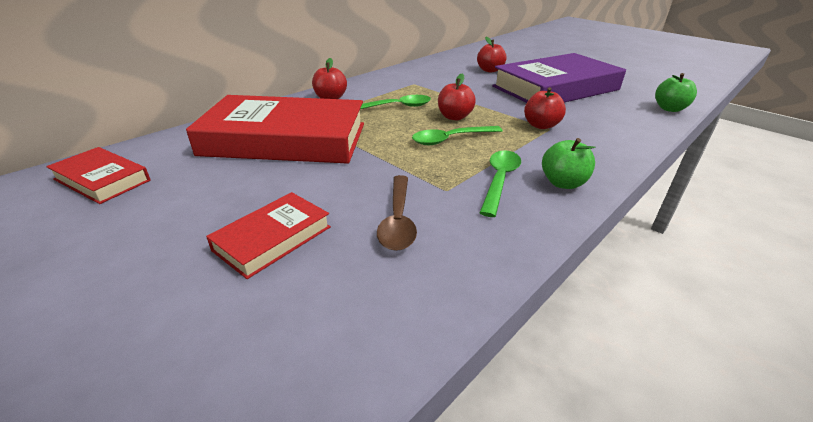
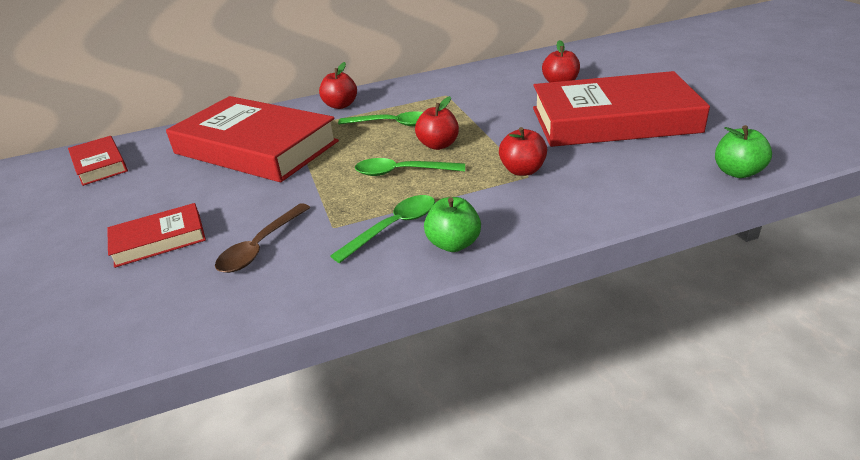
camera: 30 degrees right, 0 degrees up
purple book [492,53,626,103] -> red book [533,71,710,147]

